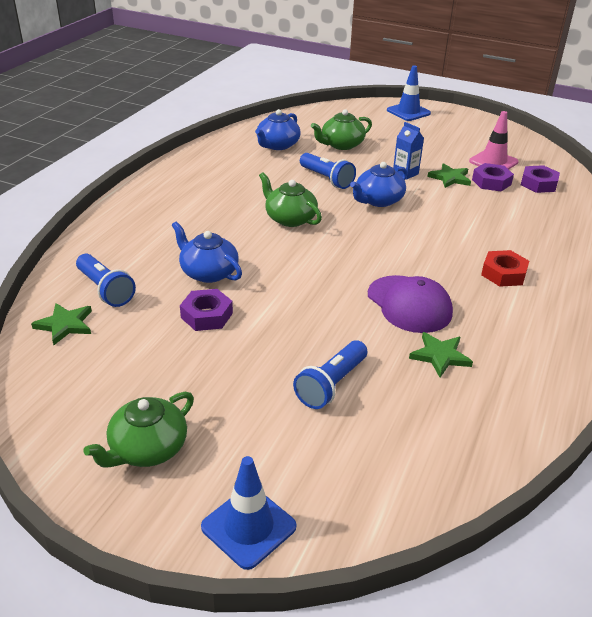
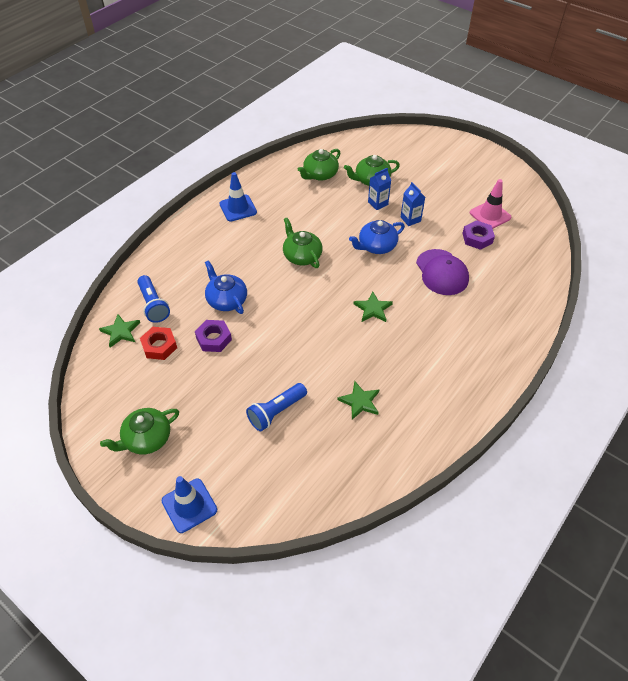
camera: 15 degrees right, 15 degrees up
blue teapot [255,109,301,150] -> green teapot [298,149,340,181]
blue flashlight [300,153,356,189] -> none
purple cap [368,275,453,333] -> purple cap moved to [416,249,469,295]
blue traffic cone [387,66,431,121] -> blue traffic cone moved to [219,172,257,222]
green star [427,163,471,188] -> green star moved to [354,291,393,322]
red nut [481,250,529,287] -> red nut moved to [140,327,177,360]
purple nut [521,165,560,193] -> none
none -> blue carton [368,168,391,210]

